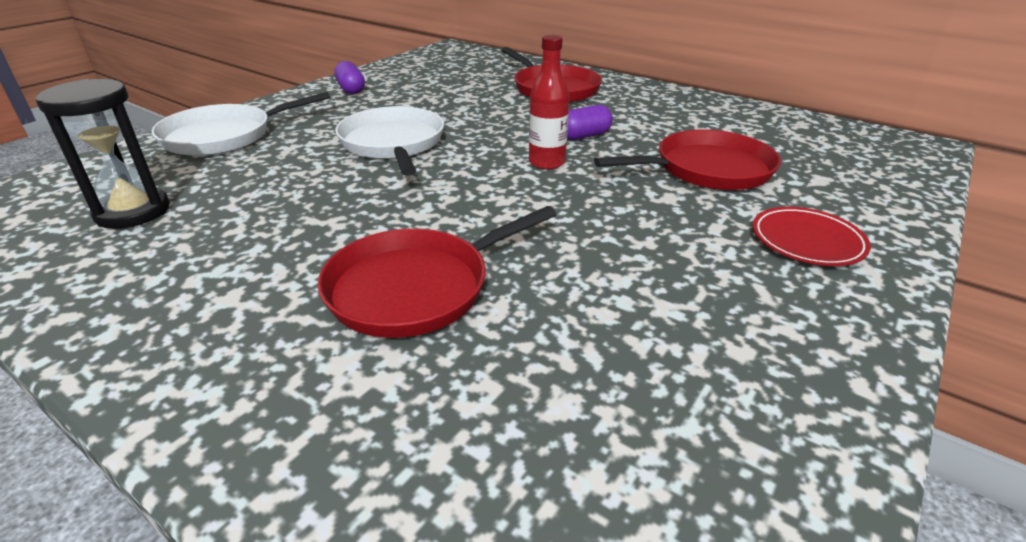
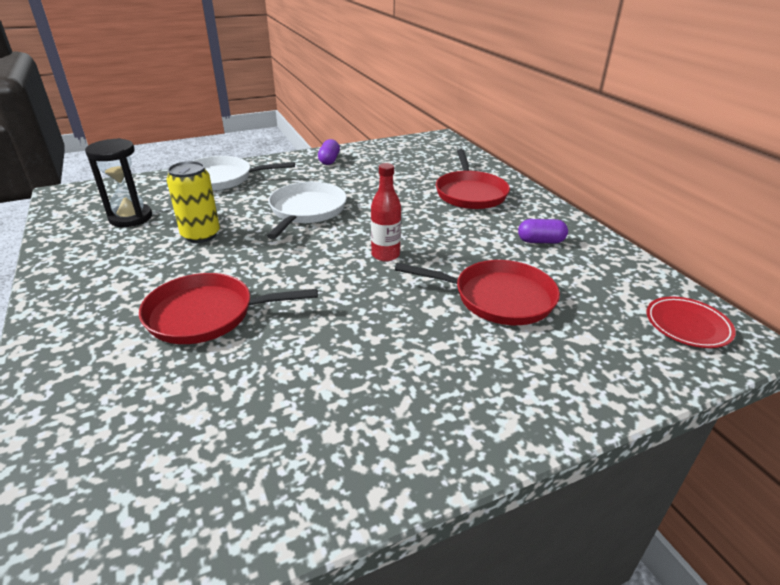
camera: 30 degrees right, 0 degrees up
purple capsule [567,105,613,140] -> purple capsule moved to [518,219,568,243]
red plate [753,207,871,266] -> red plate moved to [647,296,736,348]
none -> yellow can [167,161,220,243]

